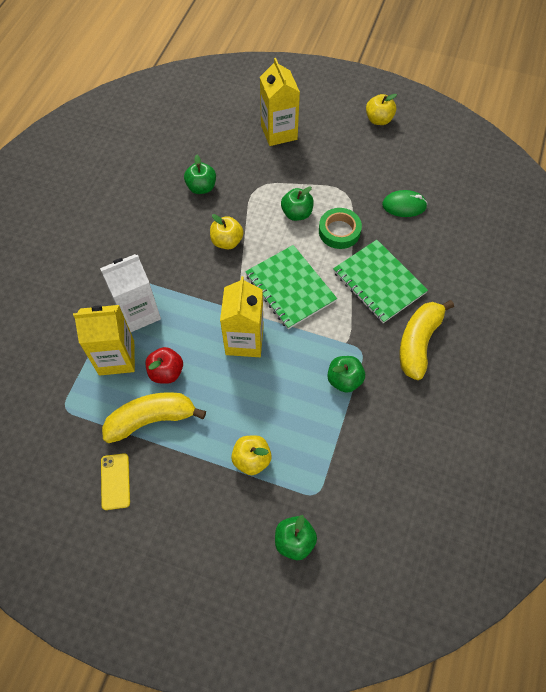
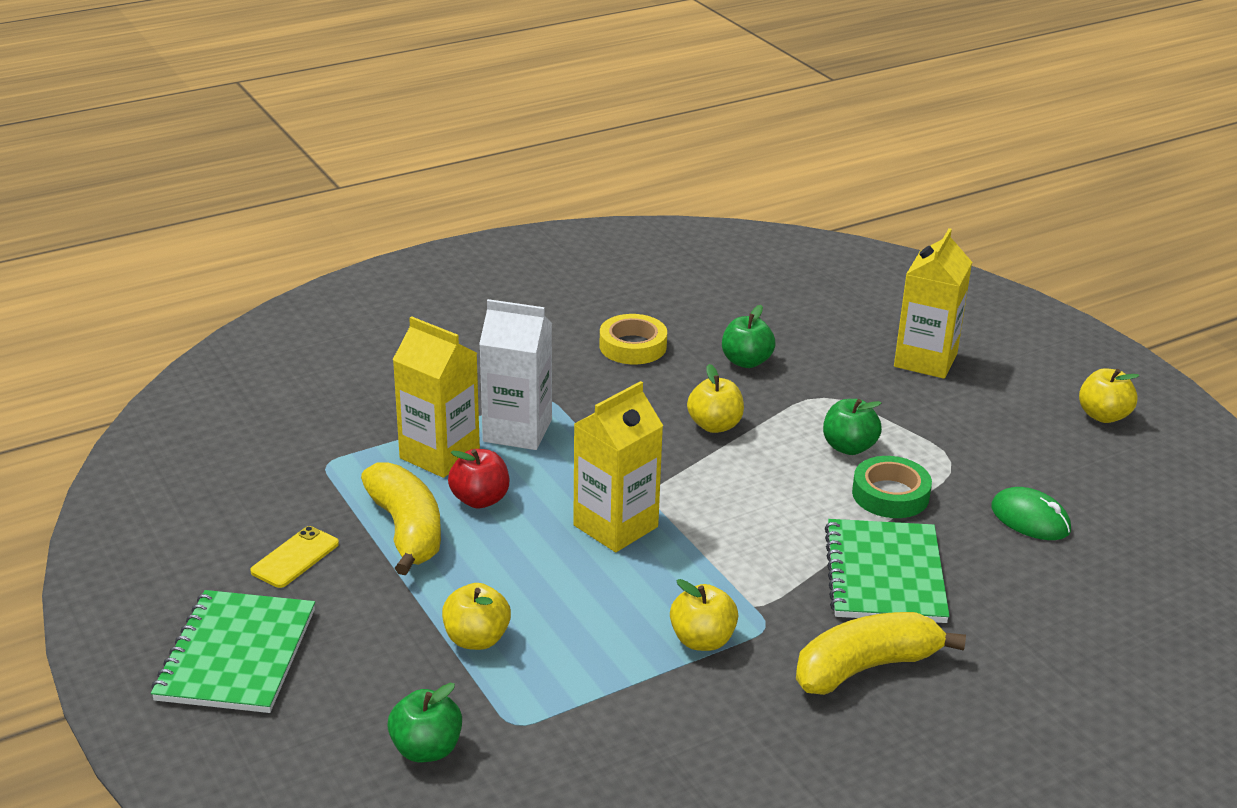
camera: 40 degrees right, 30 degrees down
yellow banana [102,392,206,443] -> yellow banana turned 45 degrees clockwise [361,462,441,575]
green notebook [245,245,337,329] -> green notebook moved to [151,590,315,713]
green apple [327,356,365,393] -> yellow apple [670,579,738,651]
none -> yellow tape [600,314,667,364]

